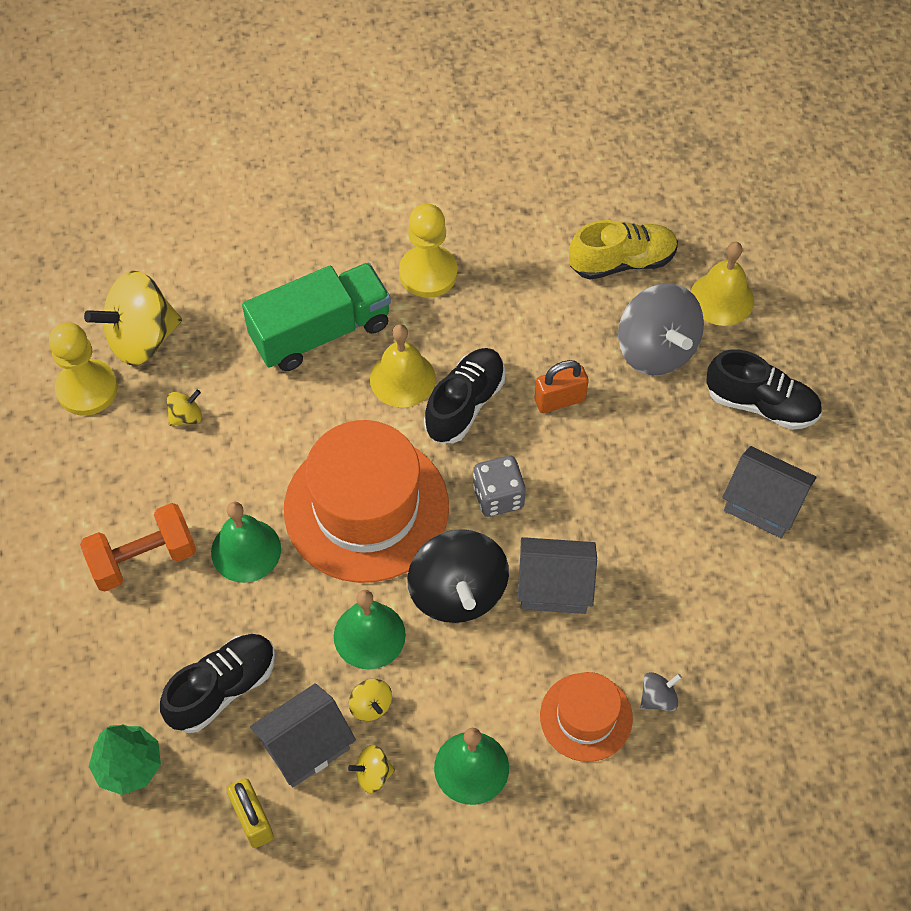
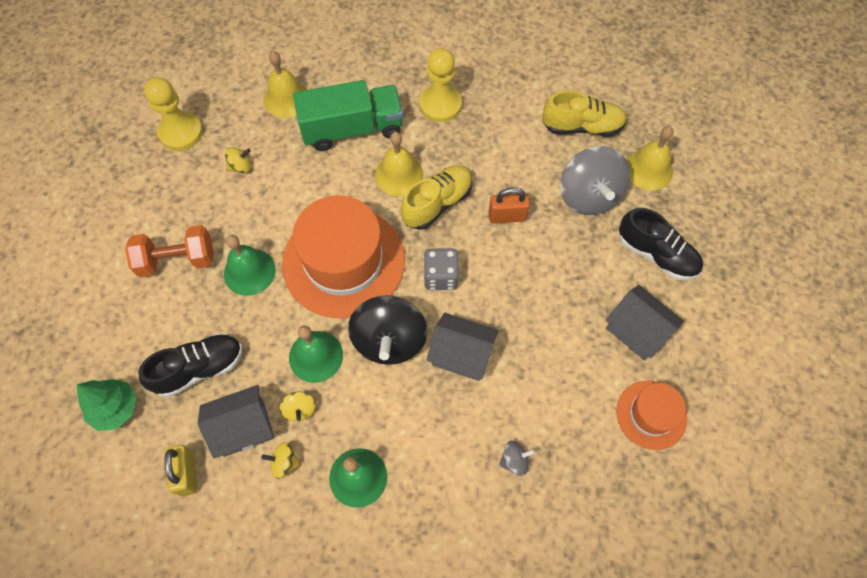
camera: 15 degrees right, 5 degrees up
yellow spinning top [84,271,182,366] -> none
black shoe [424,348,505,443] -> yellow shoe [401,165,473,230]
orange hat [540,672,633,762] -> orange hat moved to [617,381,687,450]
none -> yellow bell [264,51,307,118]

